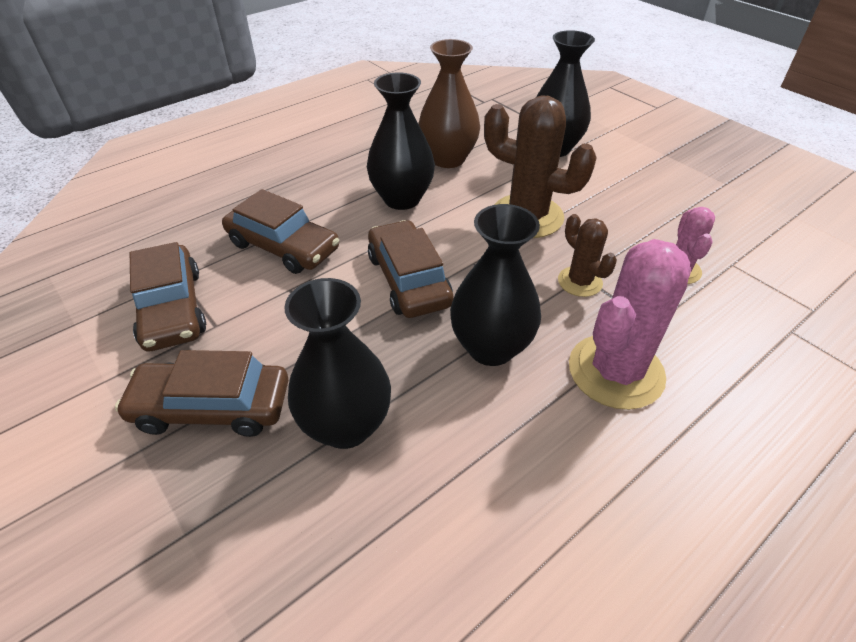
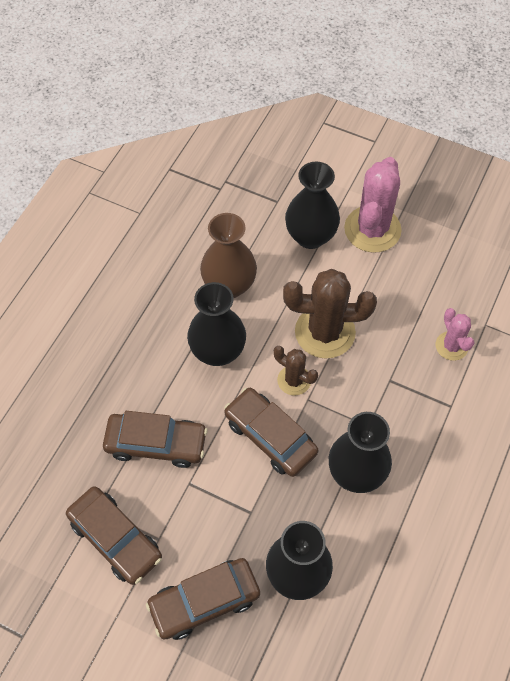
camera: 25 degrees left, 15 degrees up
brown cactus [558,214,617,297] -> brown cactus moved to [274,346,318,396]
pink cactus [569,239,691,410] -> pink cactus moved to [344,157,402,253]

